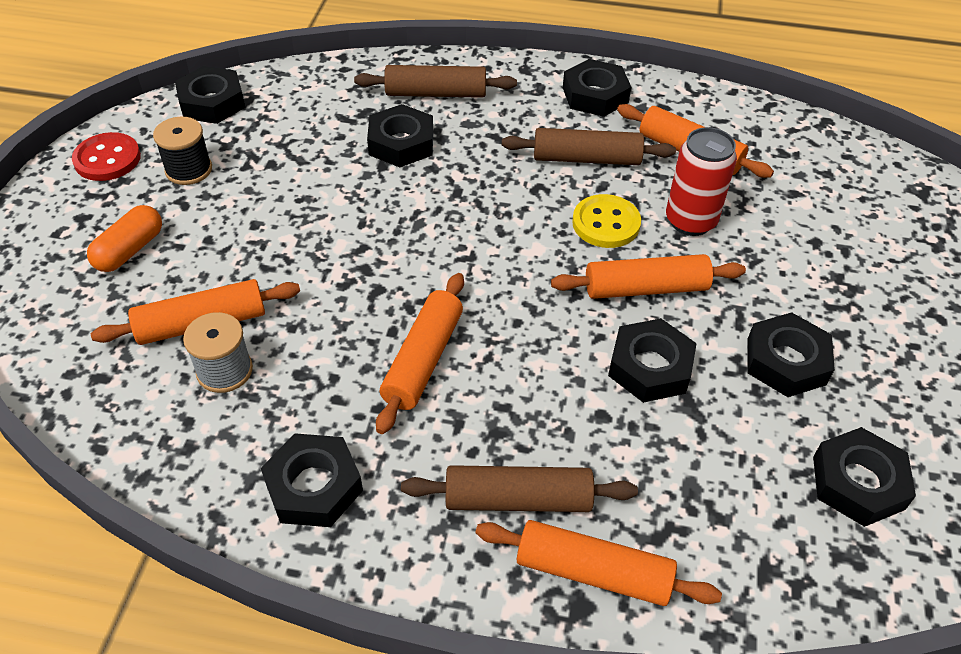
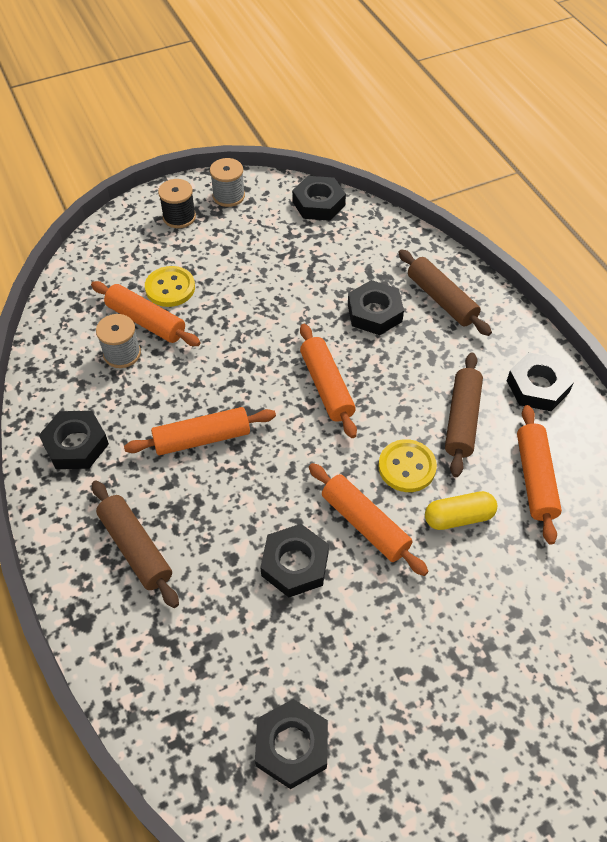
camera: 55 degrees right, 5 degrees up
red button [72,132,141,181] -> grey spool [210,158,245,207]
orange capsule [87,205,162,272] -> none
black spool [153,116,212,185] -> black spool moved to [158,179,196,228]
orange rolling pin [475,520,722,606] -> orange rolling pin moved to [300,324,357,438]
brown rolling pin [502,128,676,165] -> brown rolling pin turned 45 degrees clockwise [445,353,483,477]
red can [666,127,737,236] -> yellow capsule [425,491,497,530]
black nut [747,312,835,397] -> none
none -> yellow button [145,266,195,307]

